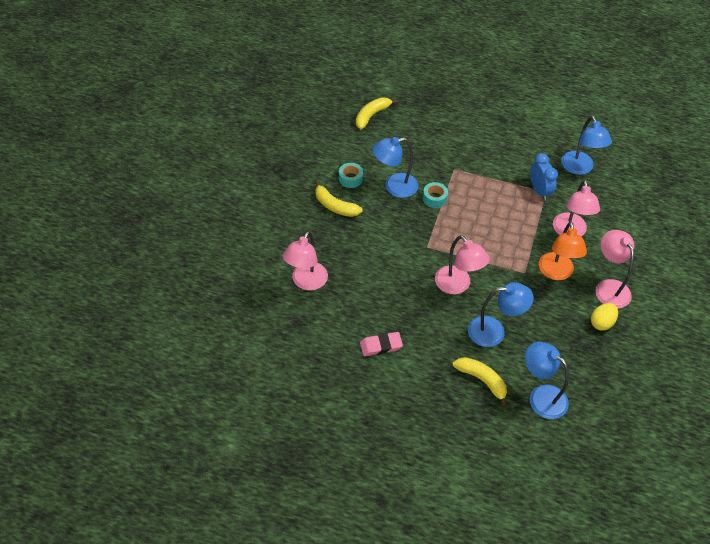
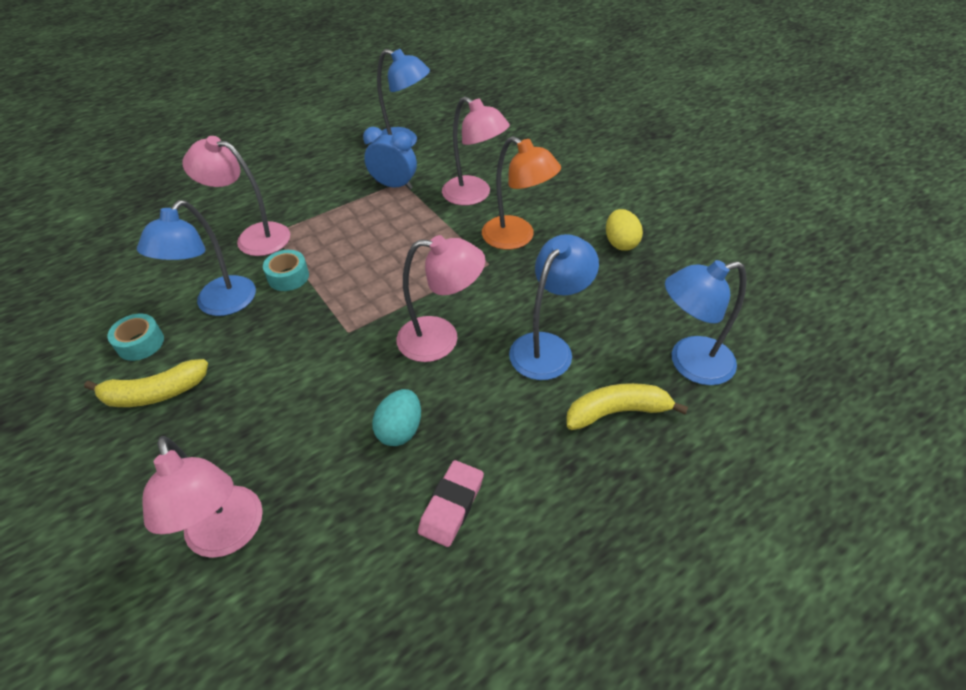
camera: 50 degrees left, 5 degrees down
yellow banana [356,97,398,129] -> none
pink lamp [596,230,634,309] -> pink lamp moved to [183,136,290,256]
none -> turquoise egg [372,389,421,446]

